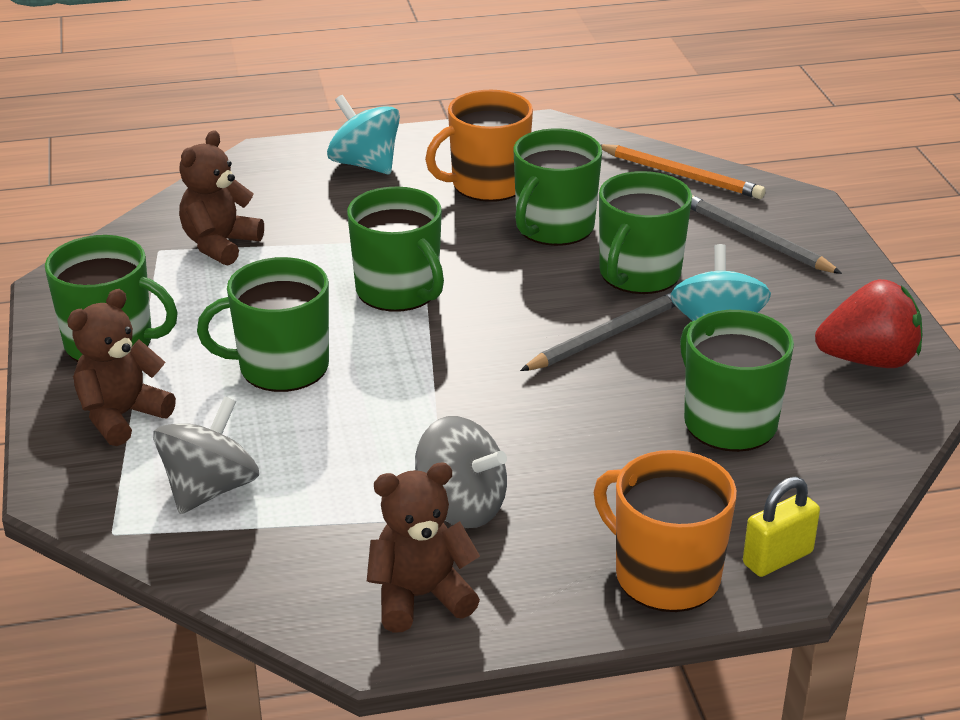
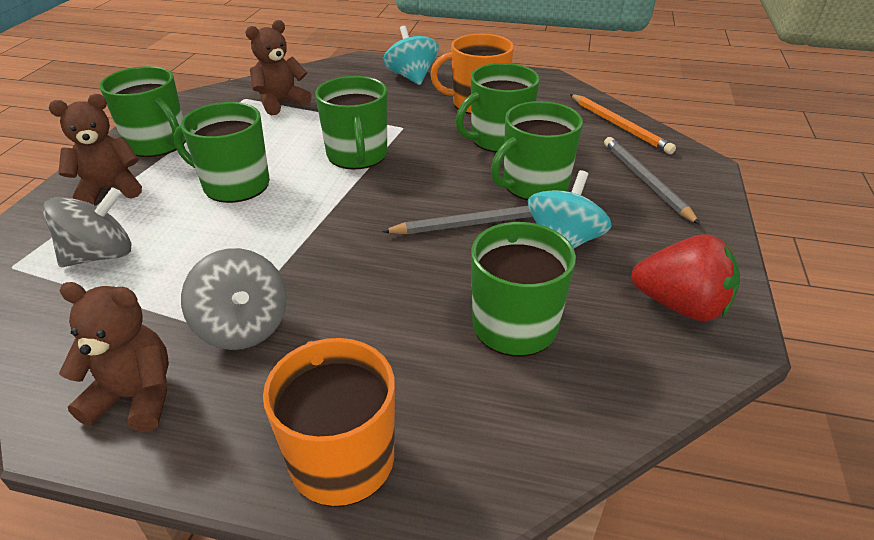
camera: 25 degrees right, 5 degrees up
yellow padlock [743,477,820,577] -> none

